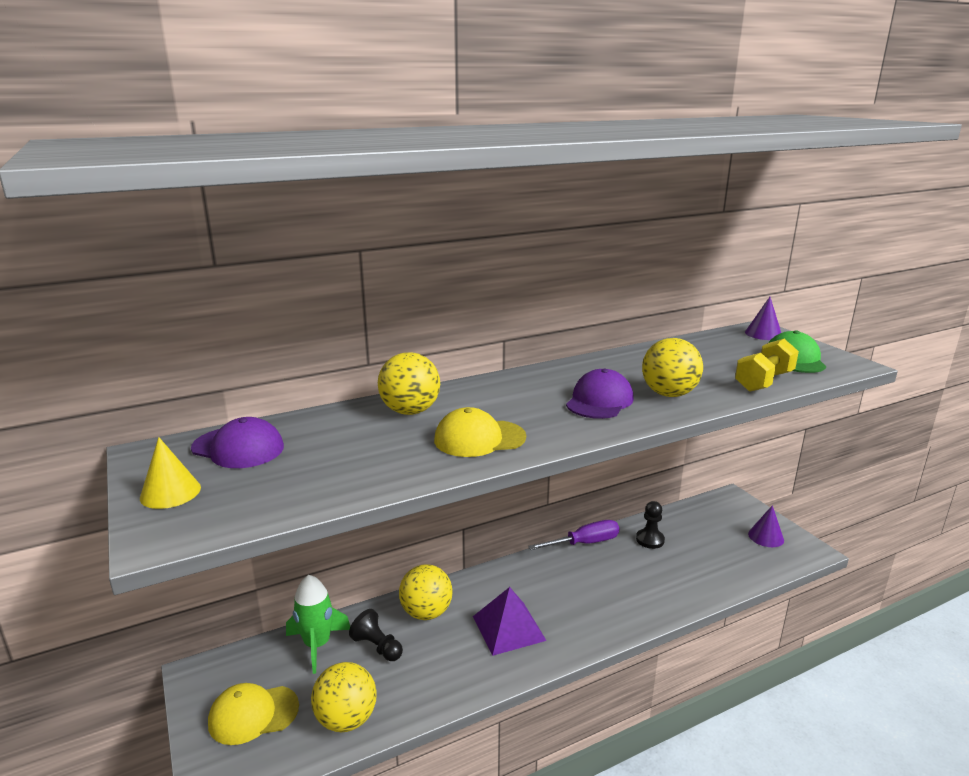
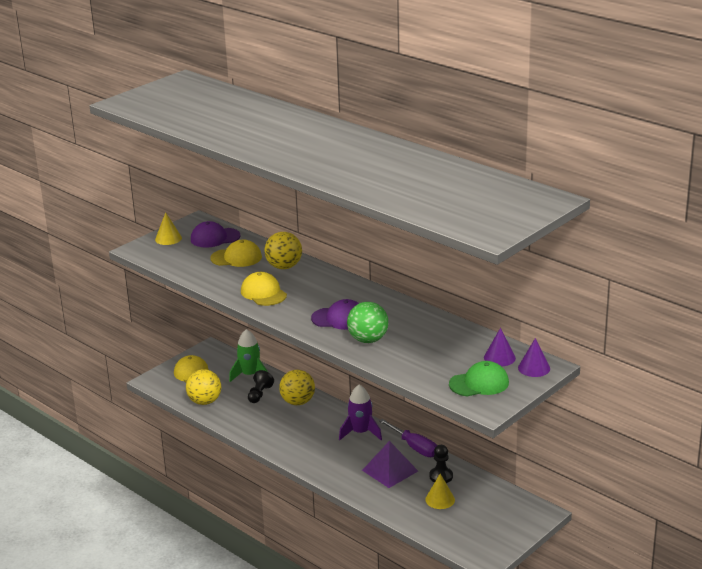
camera: 70 degrees right, 5 degrees up
purple cap [191,417,284,468] -> purple cap turned 75 degrees clockwise [191,221,240,248]
purple pyramid [473,587,547,656] -> purple pyramid moved to [362,441,418,488]
yellow ball [642,338,703,397] -> green ball [347,302,388,343]
yellow dumbbell [735,339,799,392] -> none
purple cone [748,505,784,547] -> purple cone moved to [484,328,516,366]
none -> yellow cap [210,240,262,267]
none -> purple rocket [339,385,382,440]
none -> yellow cone [425,474,455,509]

